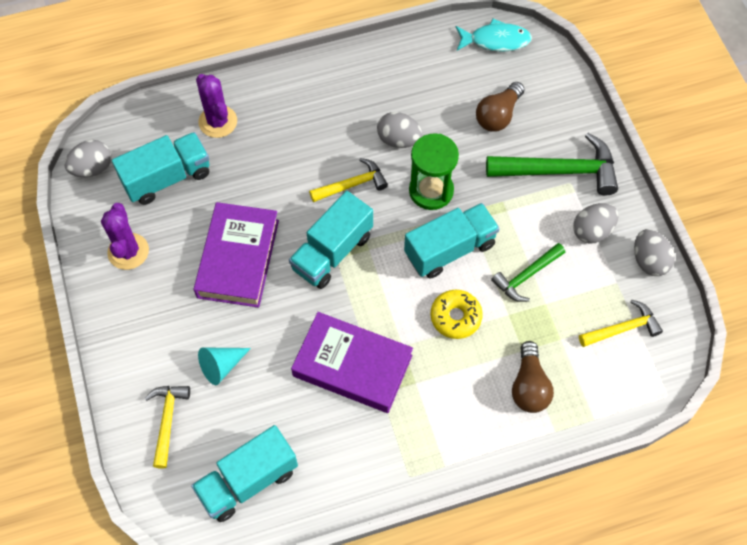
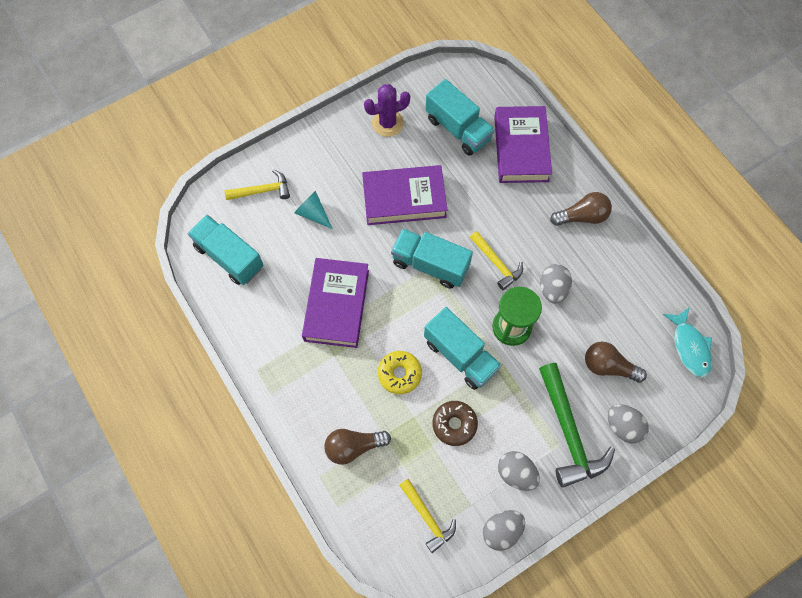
camera: 75 degrees right, 5 degrees up
grey egg [64,140,111,177] -> grey egg moved to [608,404,649,443]
purple cactus [196,74,237,138] -> purple book [494,106,552,183]
green hammer [491,243,565,302] -> brown donut [432,401,478,446]
none -> brown light bulb [550,192,612,226]

